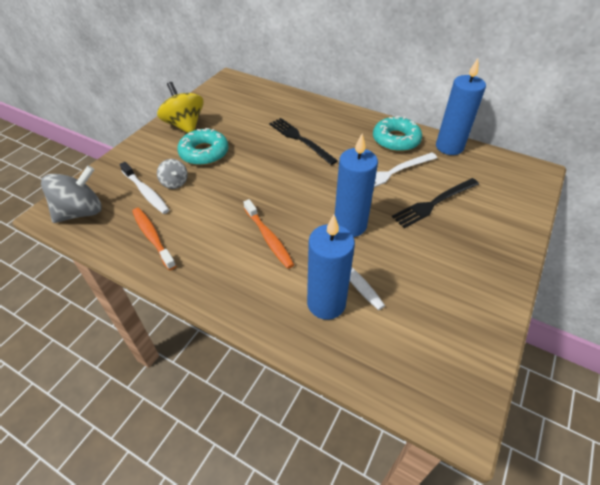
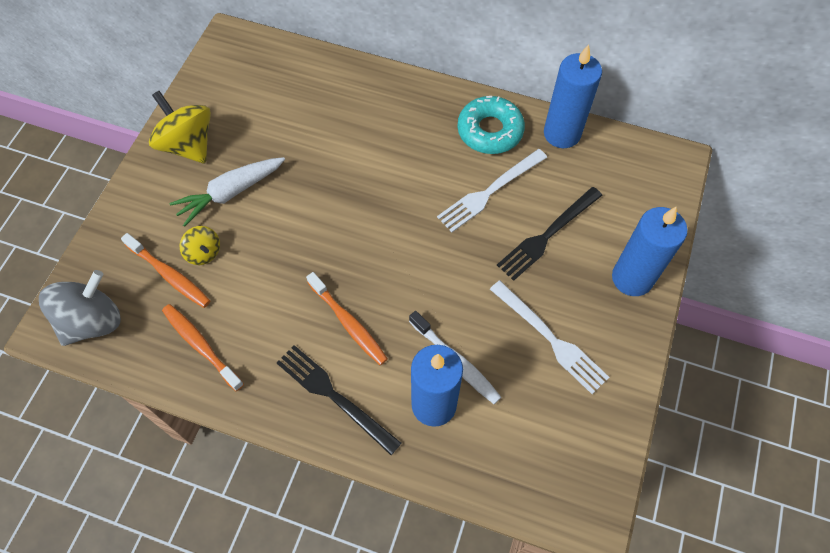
camera: 10 degrees left, 15 degrees up
white toothbrush [119,162,169,214] -> orange toothbrush [121,233,211,308]
grey spinning top [157,159,188,189] -> yellow spinning top [180,226,220,265]
turquoise donut [177,128,229,166] -> white carrot [169,157,285,227]
black fork [269,118,338,165] -> black fork moved to [277,345,401,455]
blue candle [335,133,378,237] -> blue candle moved to [612,207,688,296]
none -> white fork [490,280,609,394]

